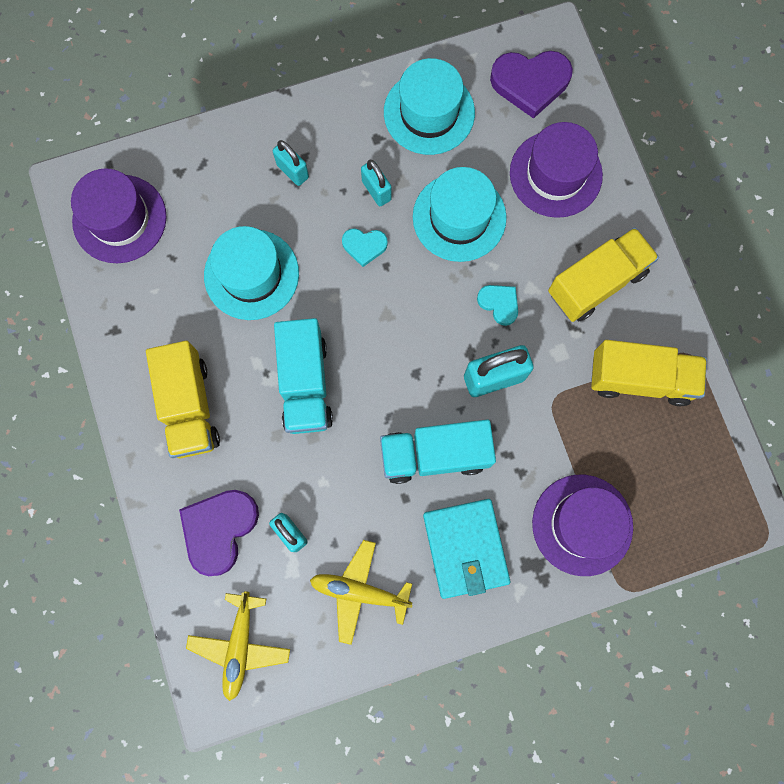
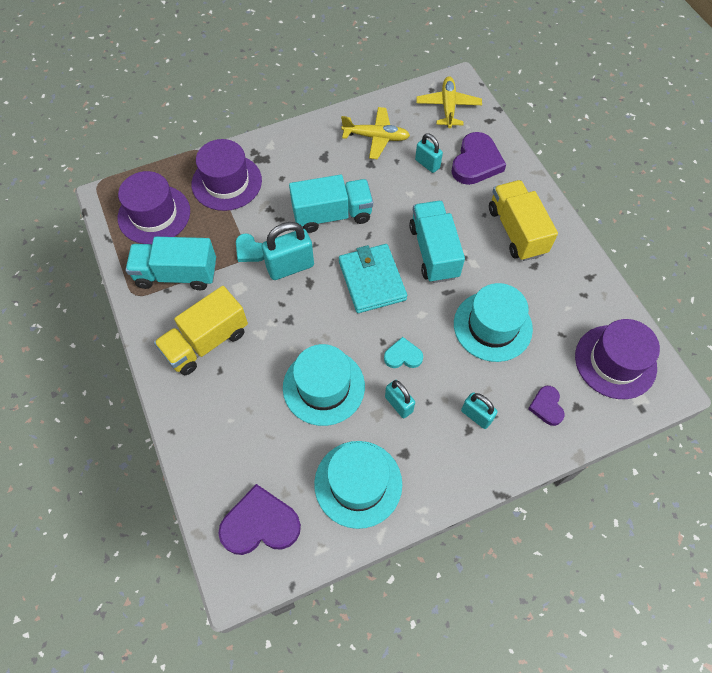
camera: 175 degrees right, 15 degrees down
turquoise wallet [423,499,510,599] -> turquoise wallet moved to [339,244,407,313]
turquoise heart [477,285,518,326] -> turquoise heart moved to [236,234,264,262]
purple hat [510,122,603,218] -> purple hat moved to [118,171,190,244]
yellow truck [591,340,707,406] -> turquoise truck [125,237,216,290]
none -> purple heart [528,386,565,426]

